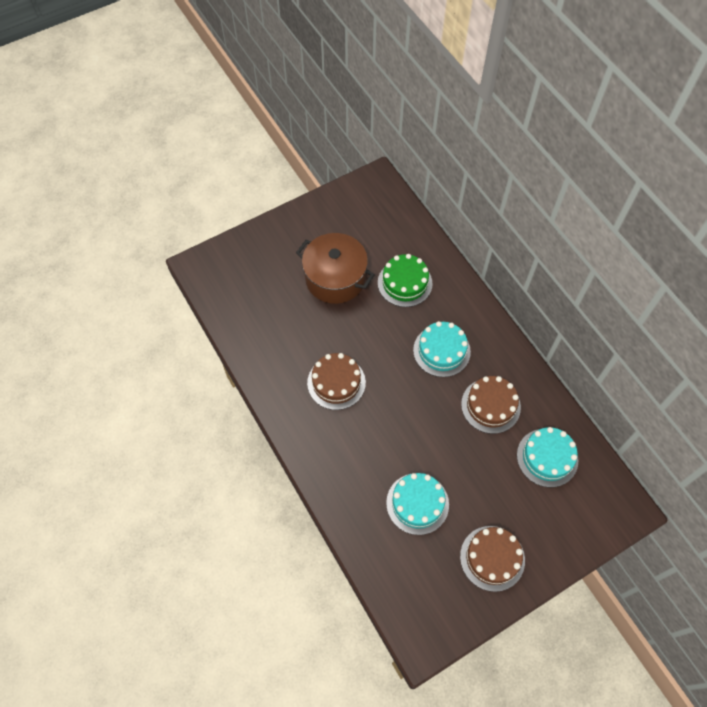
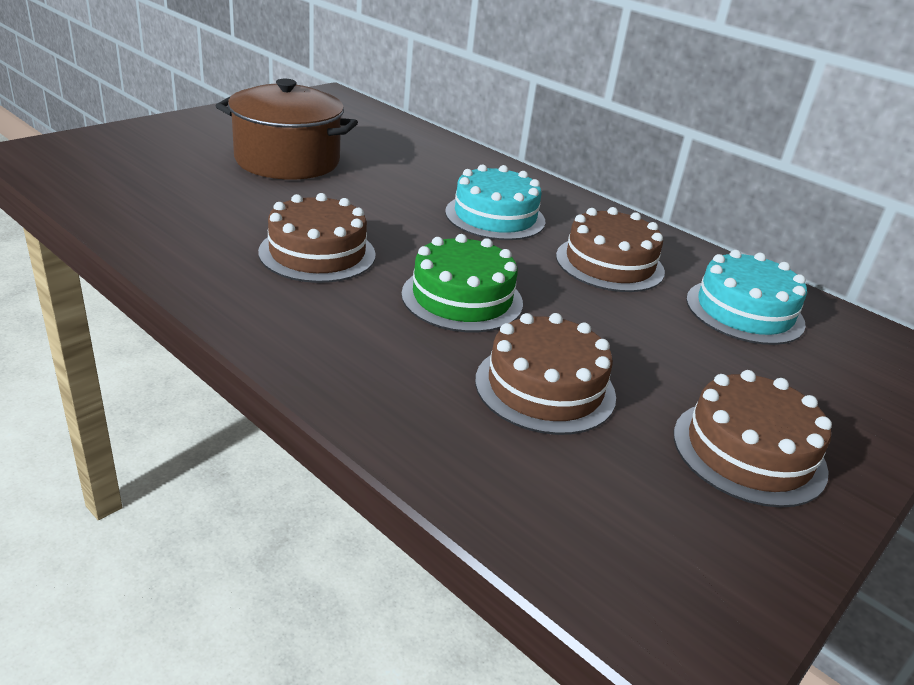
camera: 20 degrees left, 30 degrees down
green cake [378,254,433,307] -> green cake moved to [401,234,523,332]
turquoise cake [386,473,449,535] -> brown cake [475,313,616,435]

